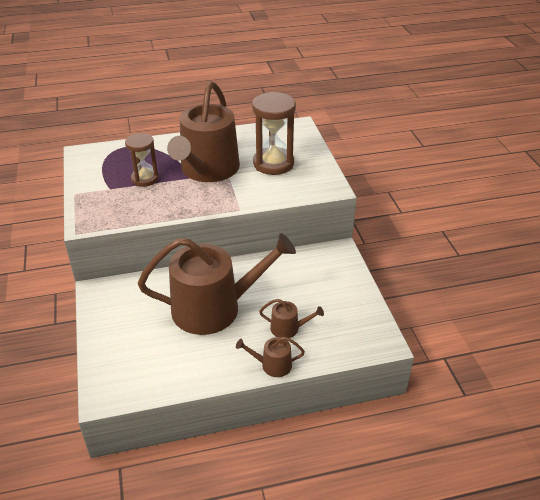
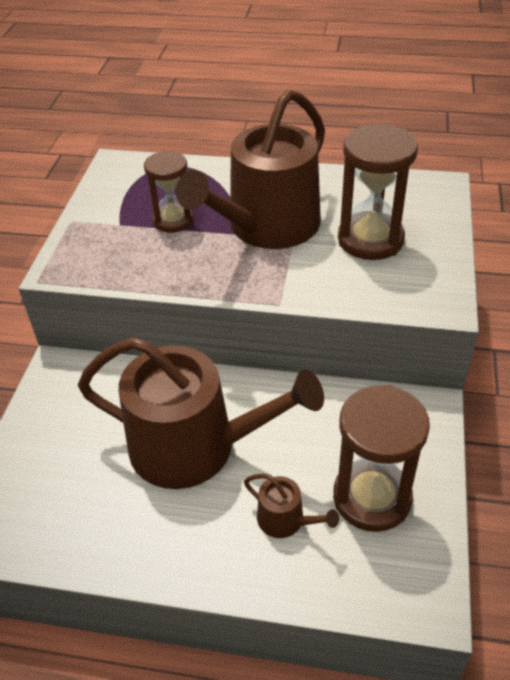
camera: 25 degrees right, 5 degrees up
brown watering can [236,337,305,377] -> none
none -> brown hourglass [333,385,430,532]

